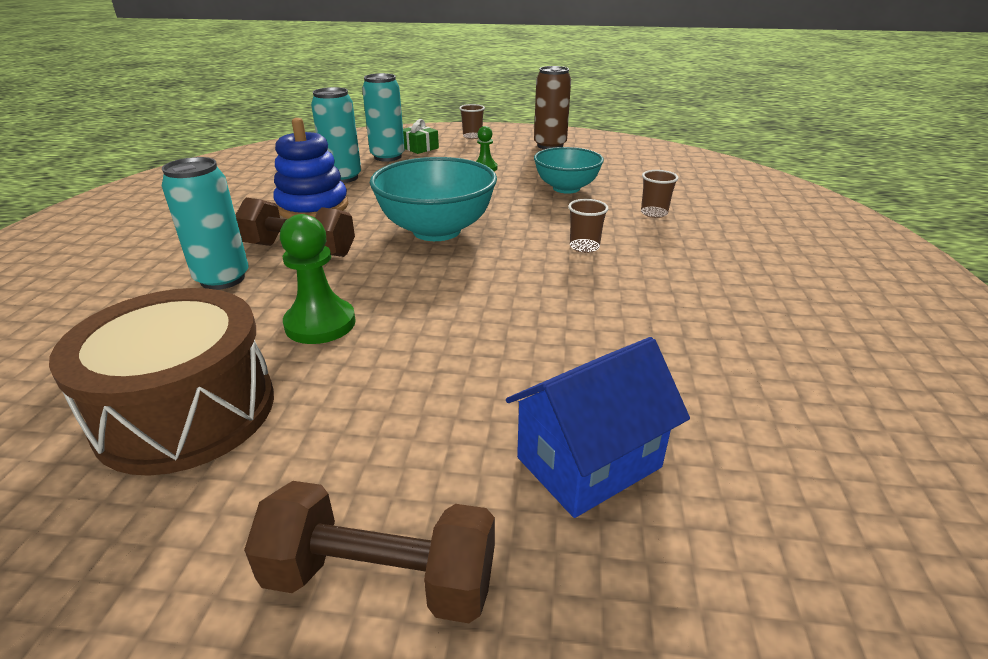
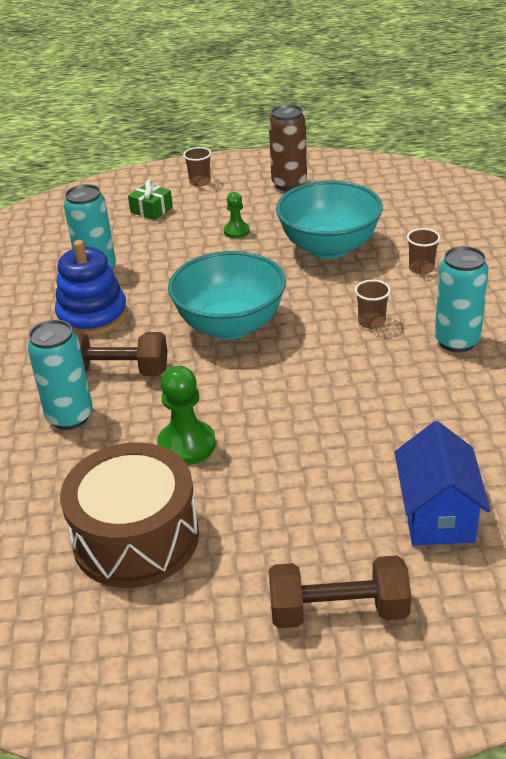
camera: 10 degrees left, 5 degrees up
turquoise can [362,73,405,162] -> turquoise can moved to [435,246,489,352]
blue house [506,337,690,518] -> blue house turned 45 degrees counterclockwise [394,421,490,546]
turquoise bowl [534,147,604,194] -> turquoise bowl [276,180,383,259], size x1.53

